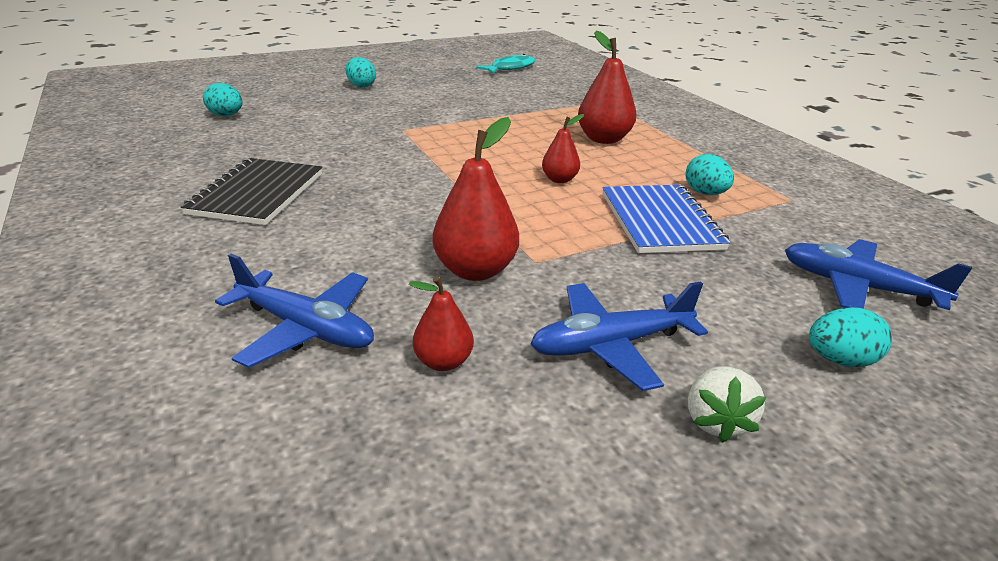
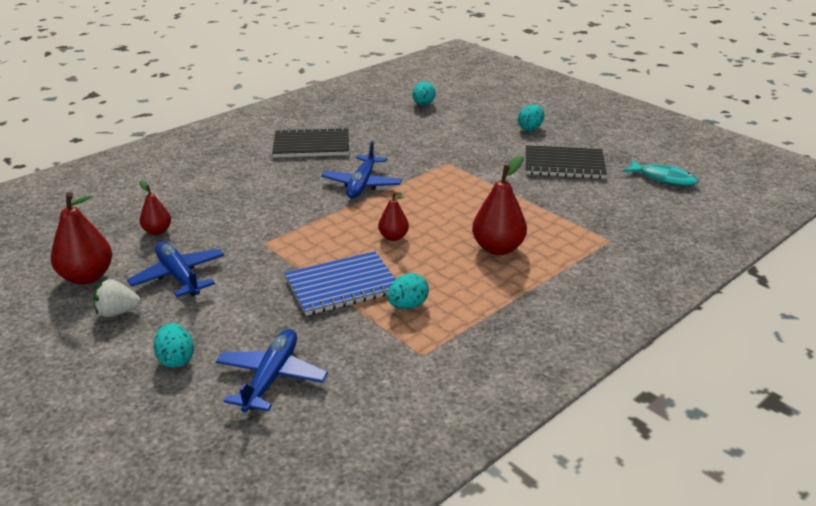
camera: 75 degrees right, 0 degrees up
blue plane [215,254,374,368] -> blue plane moved to [321,141,402,198]
red pear [433,117,519,281] -> red pear moved to [51,192,112,285]
none -> black notebook [526,145,607,179]

